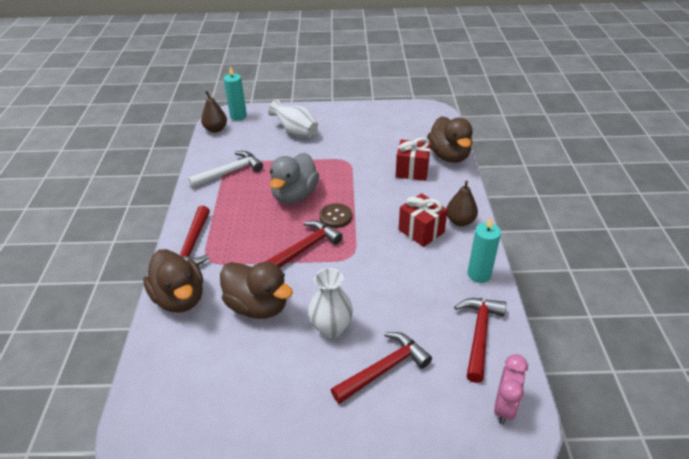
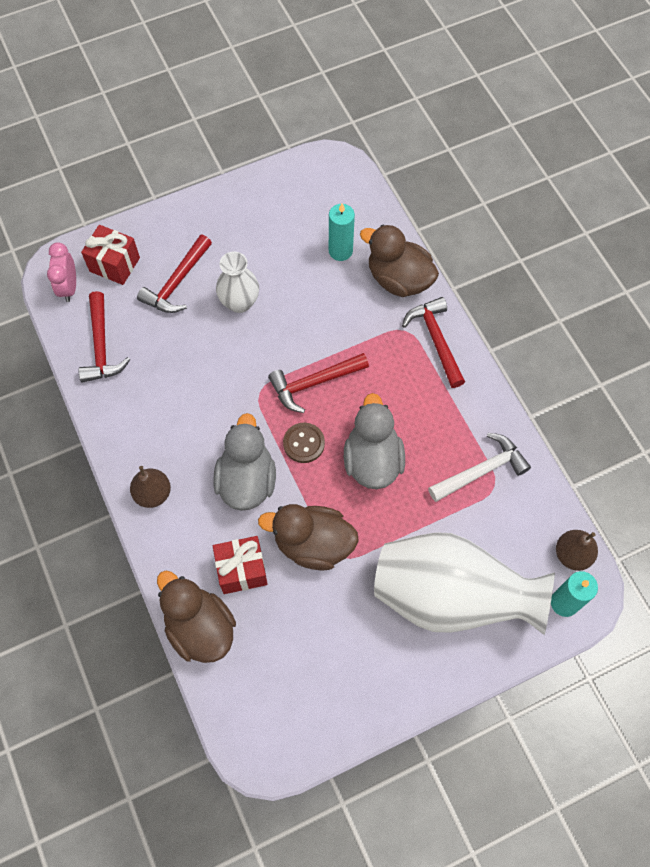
camera: 155 degrees right, 25 degrees up
white hammer [188,151,263,188] -> white hammer turned 150 degrees counterclockwise [428,433,531,502]
brown duck [220,262,293,319] -> brown duck moved to [258,504,359,570]
red hammer [265,220,343,268] -> red hammer turned 45 degrees clockwise [268,353,369,413]
white vase [268,99,318,137] -> white vase [374,532,555,635], size x1.99
red gift [398,193,448,247] -> red gift moved to [81,225,140,285]
turquoise candle [467,218,501,283] -> turquoise candle moved to [329,204,355,261]
none -> grey duck [213,413,276,511]

